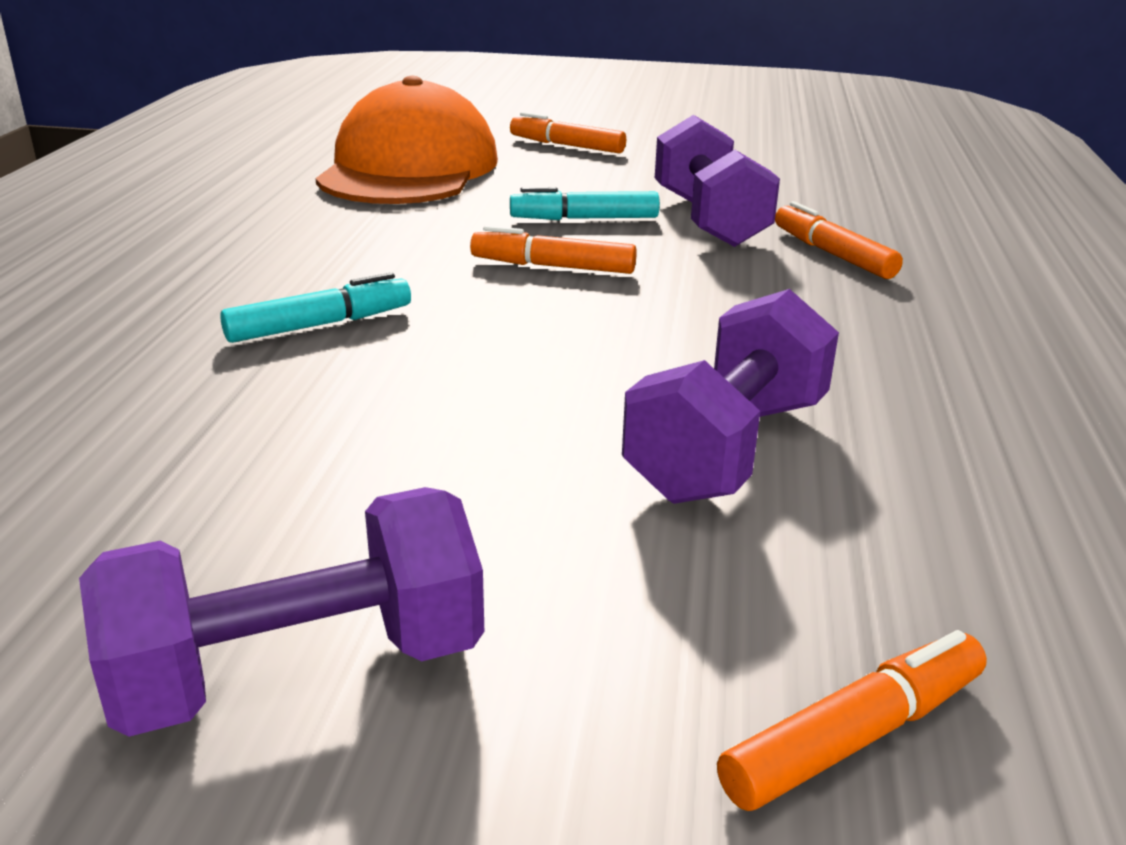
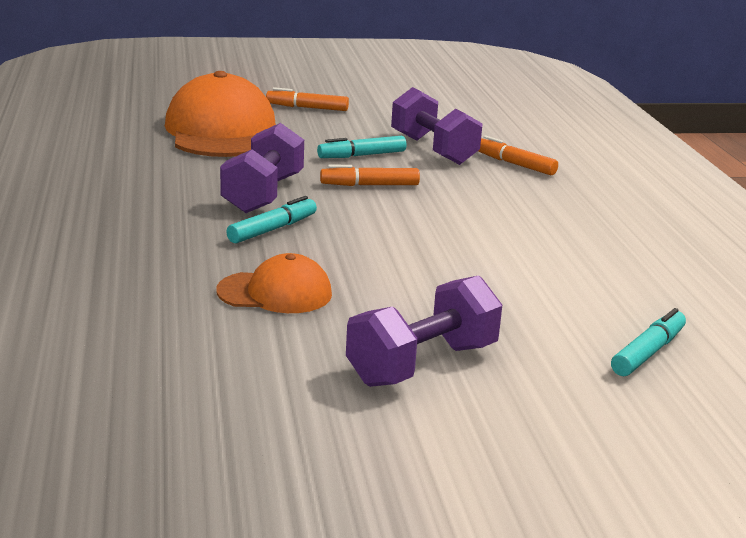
camera: 20 degrees left, 5 degrees down
purple dumbbell [622,289,839,504] -> purple dumbbell moved to [220,123,304,213]
orange marker [717,630,987,811] -> turquoise marker [611,308,686,376]
none -> orange cap [216,253,332,313]

